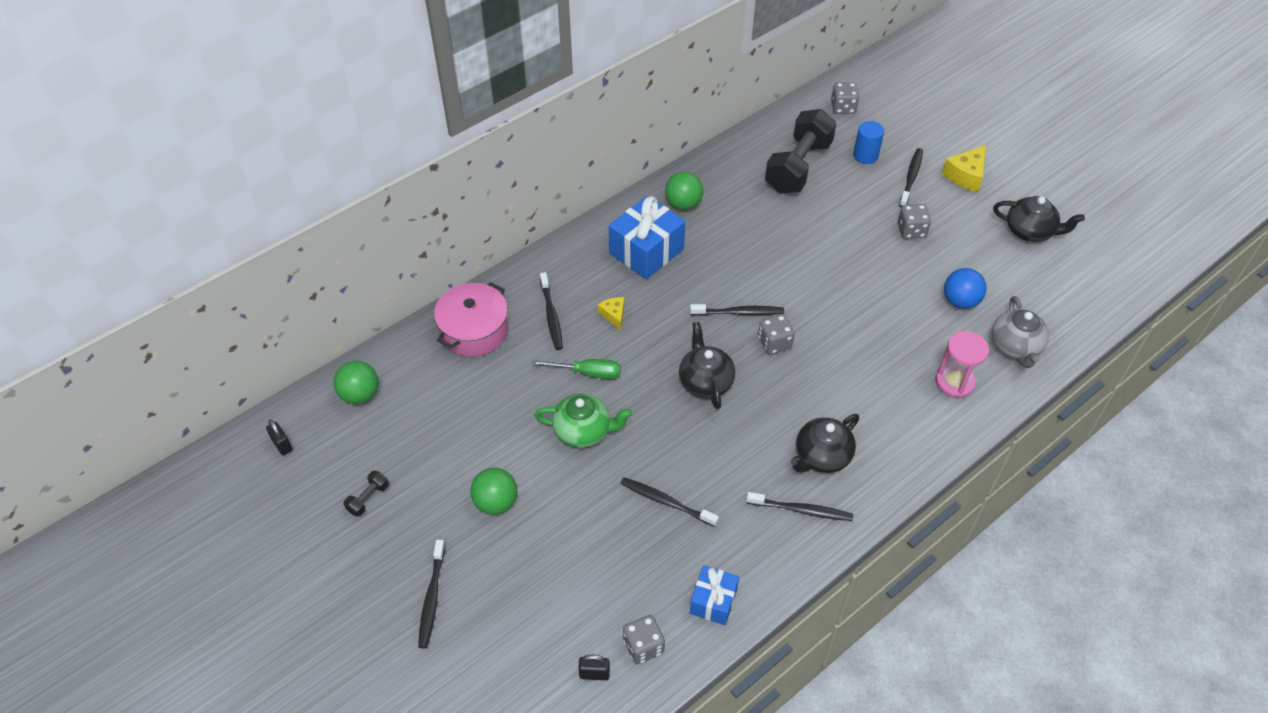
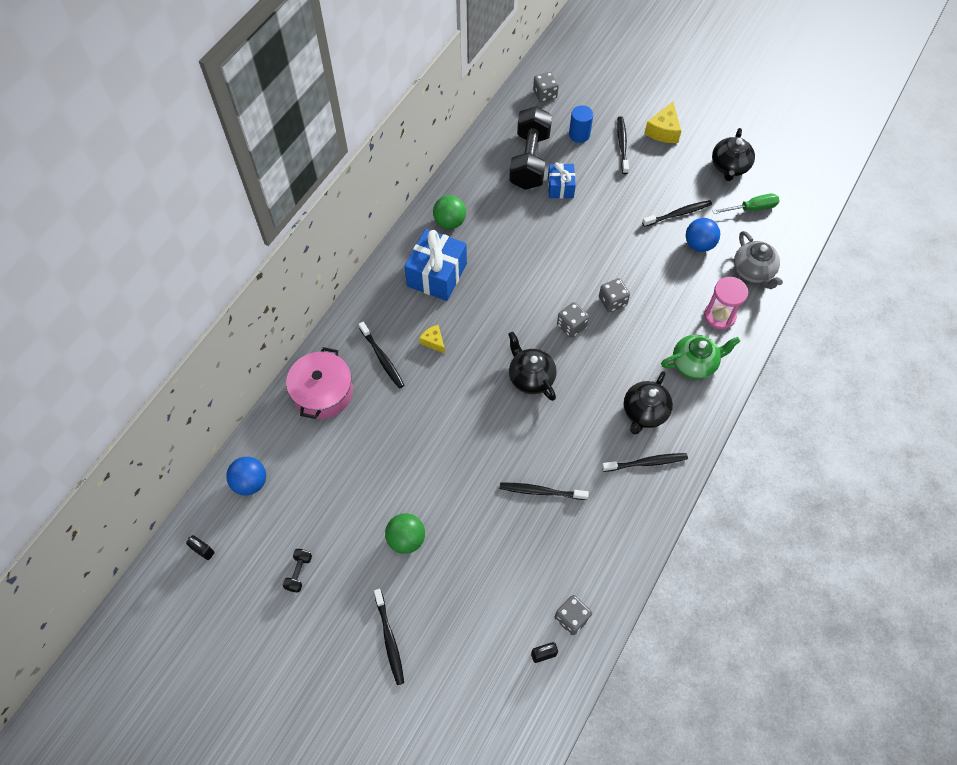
camera: 20 degrees left, 10 degrees up
green ball [334,361,379,404] -> blue ball [226,457,266,495]
green screwdriver [532,359,621,379] -> green screwdriver moved to [713,194,779,214]
green teapot [534,393,632,448] -> green teapot moved to [661,334,740,380]
black toothbrush [690,304,784,316] -> black toothbrush moved to [642,200,712,227]
blue gift [690,565,739,625] -> blue gift moved to [548,162,576,199]
grey dice [898,204,931,239] -> grey dice moved to [599,278,630,312]
black teapot [993,196,1085,242] -> black teapot turned 105 degrees clockwise [712,128,755,181]

